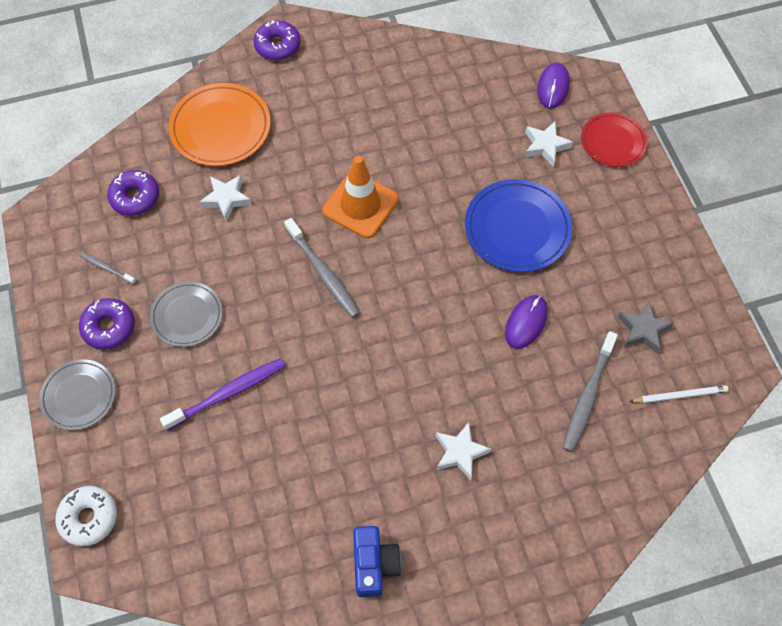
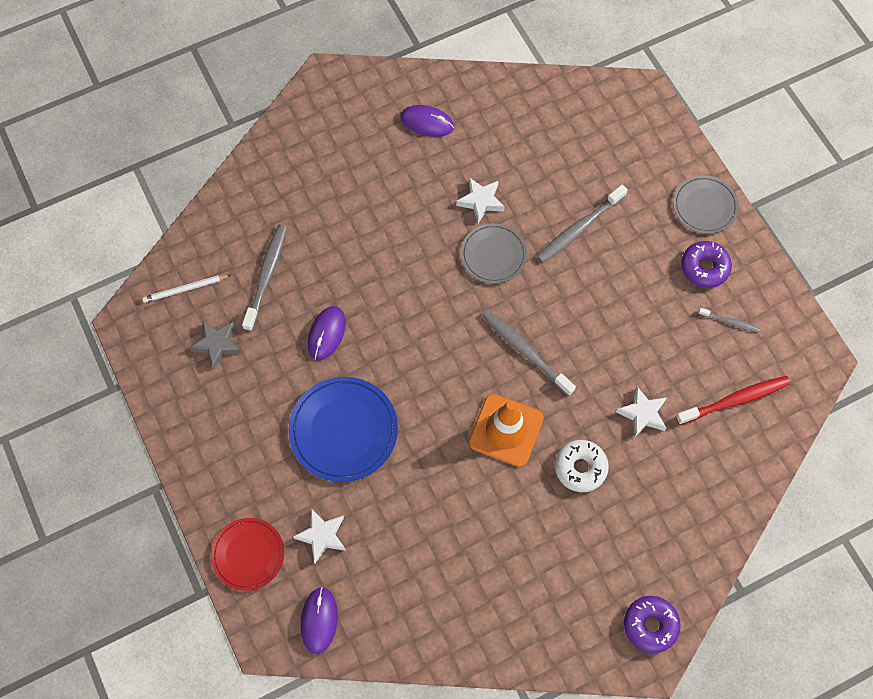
camera: 170 degrees right, 5 degrees up
white donut [55,486,117,546] -> white donut moved to [555,440,609,492]
purple donut [107,170,159,216] -> red toothbrush [676,376,791,425]
grey plate [150,281,223,347] -> grey plate moved to [461,223,527,284]
purple toothbrush [160,358,285,430] -> grey toothbrush [537,185,628,263]
orange plate [169,83,271,166] -> none
blue camera [353,526,402,597] -> purple mouse [400,105,454,137]
white star [436,422,491,480] -> white star moved to [456,177,505,223]

